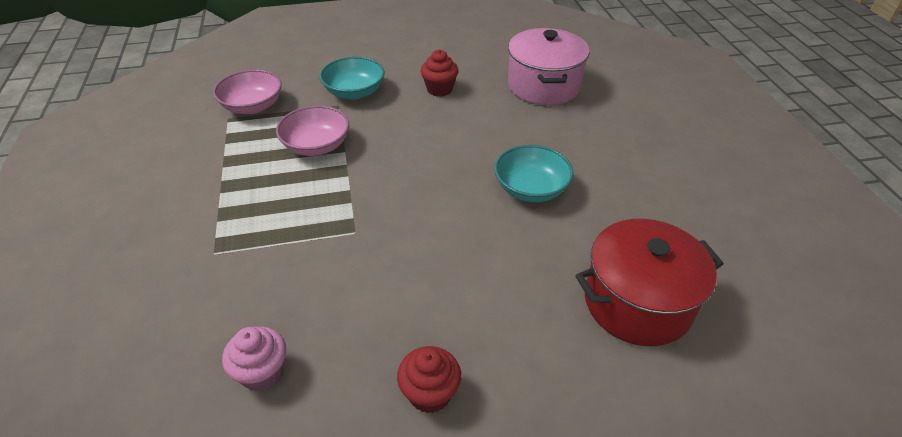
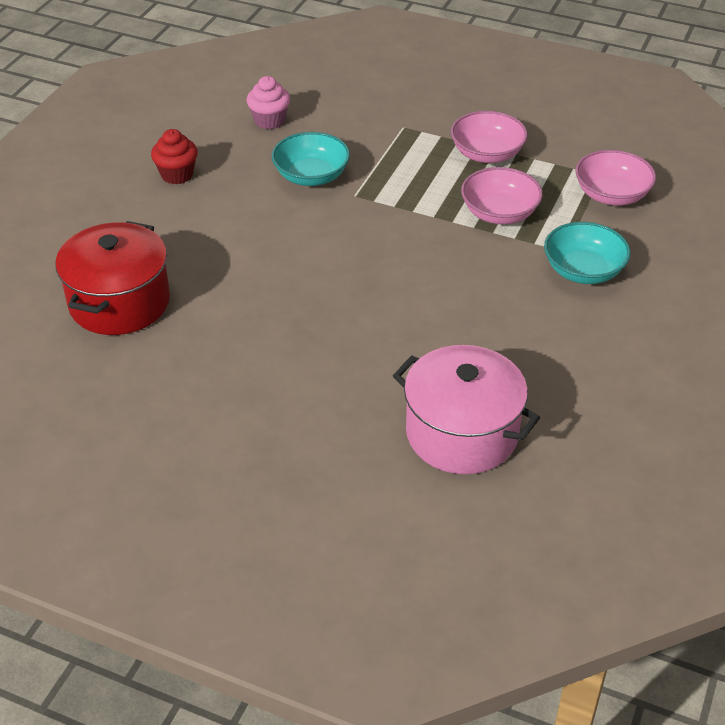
camera: 125 degrees right, 0 degrees up
red cupcake [421,50,458,97] -> none
turquoise bowl [494,145,573,202] -> turquoise bowl moved to [272,132,350,186]
none -> pink bowl [451,111,528,163]

